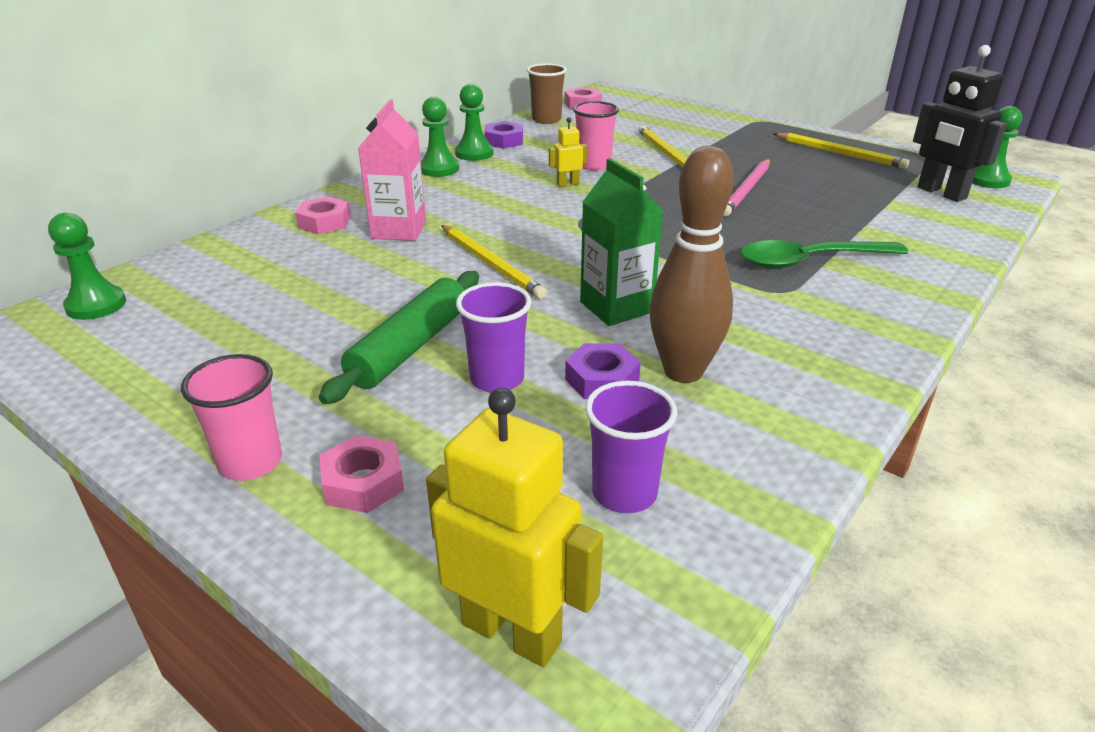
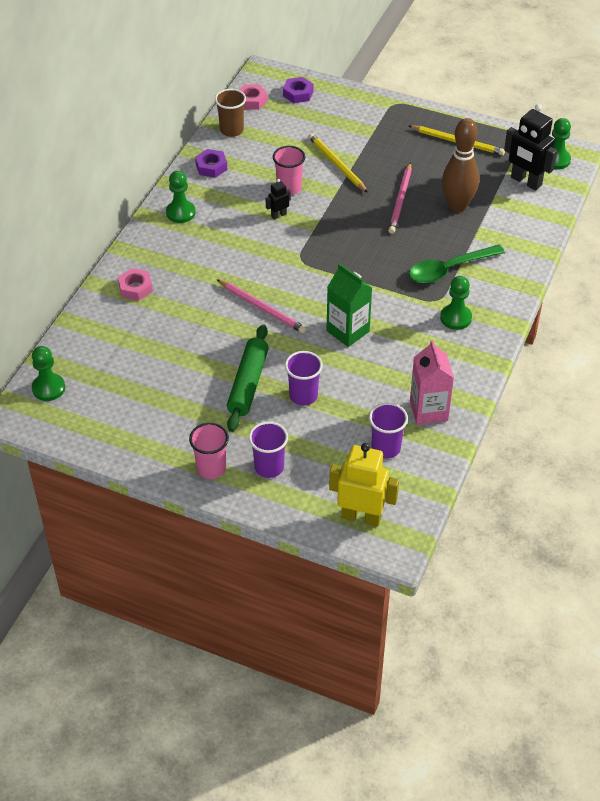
camera: 15 degrees left, 15 degrees up
pink nut [319,435,404,513] -> purple cup [249,422,288,478]
pink carton [358,100,426,241] -> pink carton moved to [410,340,454,425]
yellow pencil [441,225,547,299] -> pink pencil [217,279,307,334]
green pawn [455,84,493,161] -> green pawn moved to [440,276,472,330]
yellow robot [549,117,587,187] -> black robot [266,179,291,219]
purple nut [565,343,641,399] -> purple nut moved to [283,77,314,103]
brown bowling pin [649,146,734,383] -> brown bowling pin moved to [442,118,479,213]

